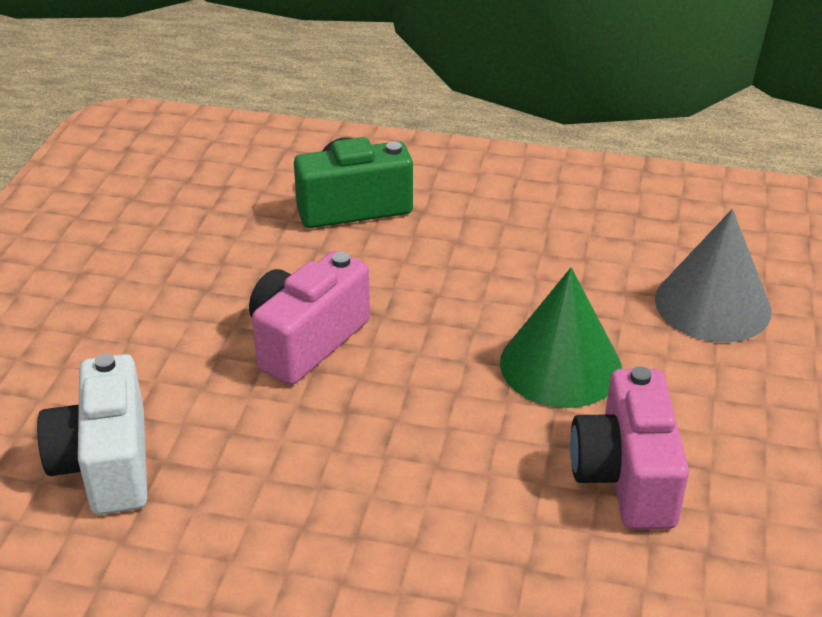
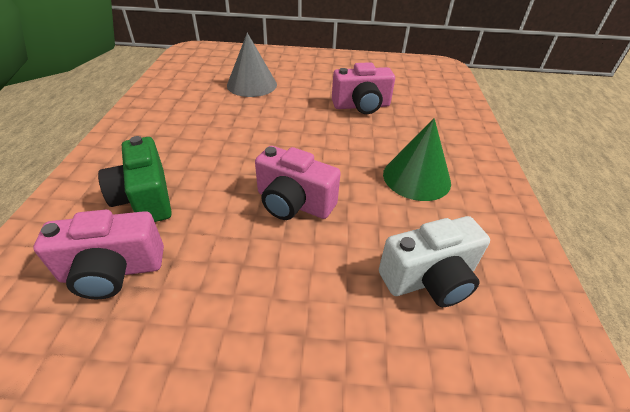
camera: 100 degrees left, 5 degrees up
green cone [500,268,622,408] -> green cone moved to [383,118,451,201]
none -> pink camera [33,210,164,299]

